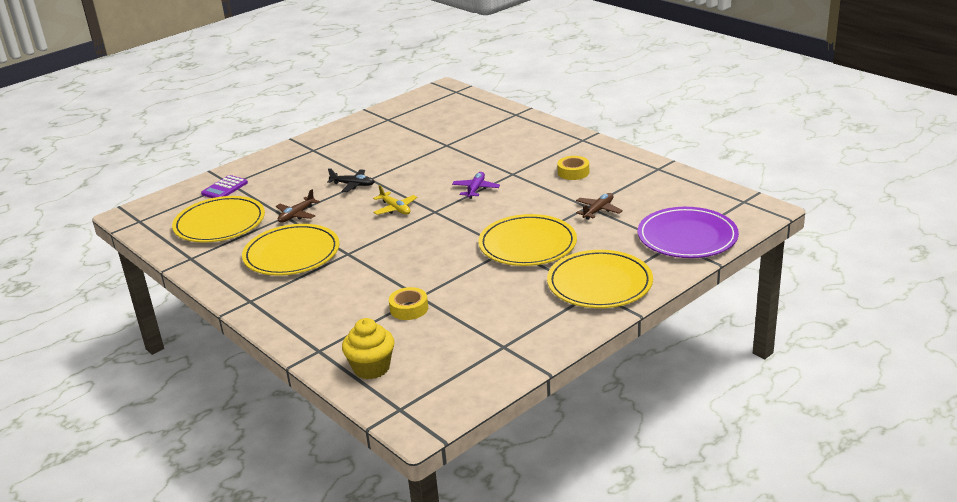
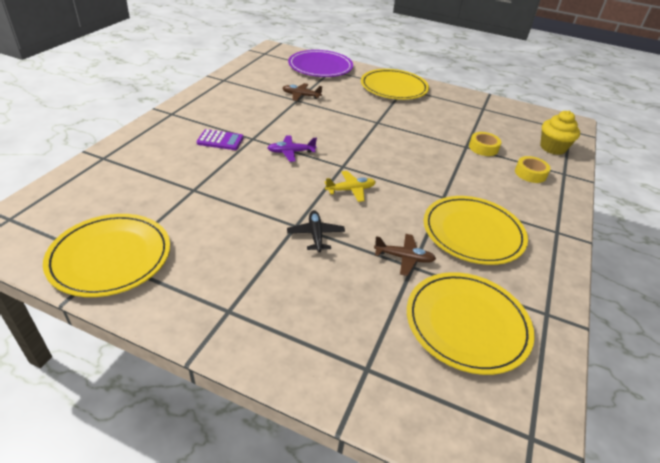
camera: 120 degrees left, 10 degrees up
purple calculator [201,175,248,198] -> purple calculator moved to [196,129,244,150]
yellow plane [373,185,417,215] -> yellow plane turned 45 degrees clockwise [324,171,376,202]
yellow plate [478,214,577,266] -> yellow plate moved to [43,214,170,297]
yellow tape [557,156,589,180] -> yellow tape moved to [515,156,551,183]

